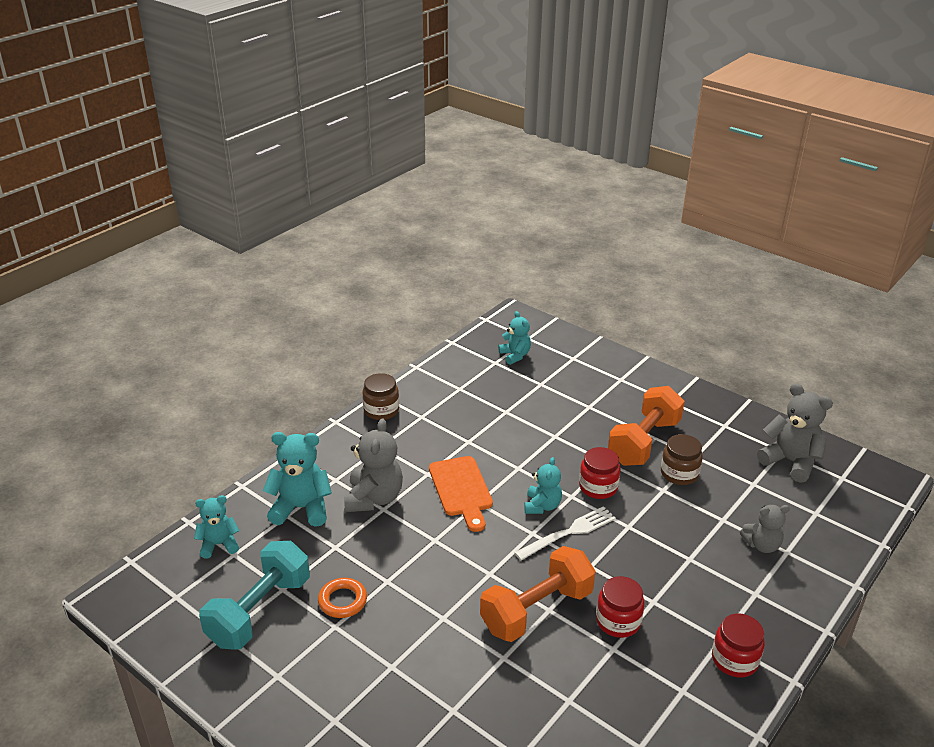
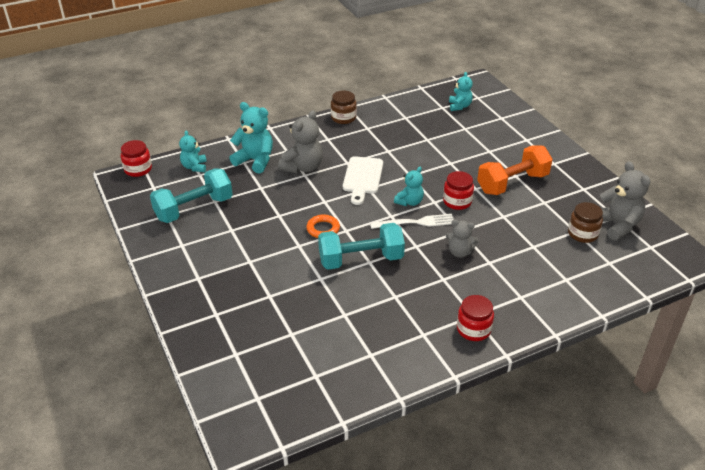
camera: 25 degrees right, 5 degrees up
turquoise teddy bear [194,495,239,559] -> turquoise teddy bear turned 105 degrees counterclockwise [179,130,207,172]
orange ring [318,578,367,618] -> orange ring moved to [306,214,340,238]
orange cutting board [429,456,493,532] -> white cutting board [343,156,383,205]
orange dumbbell [480,546,596,642] -> turquoise dumbbell [318,223,405,270]
red jar [596,576,645,638] -> red jar moved to [121,140,152,177]
brown jar [661,434,703,485] -> brown jar moved to [568,202,603,243]
grey teddy bear [740,505,790,553] -> grey teddy bear moved to [446,220,479,258]

